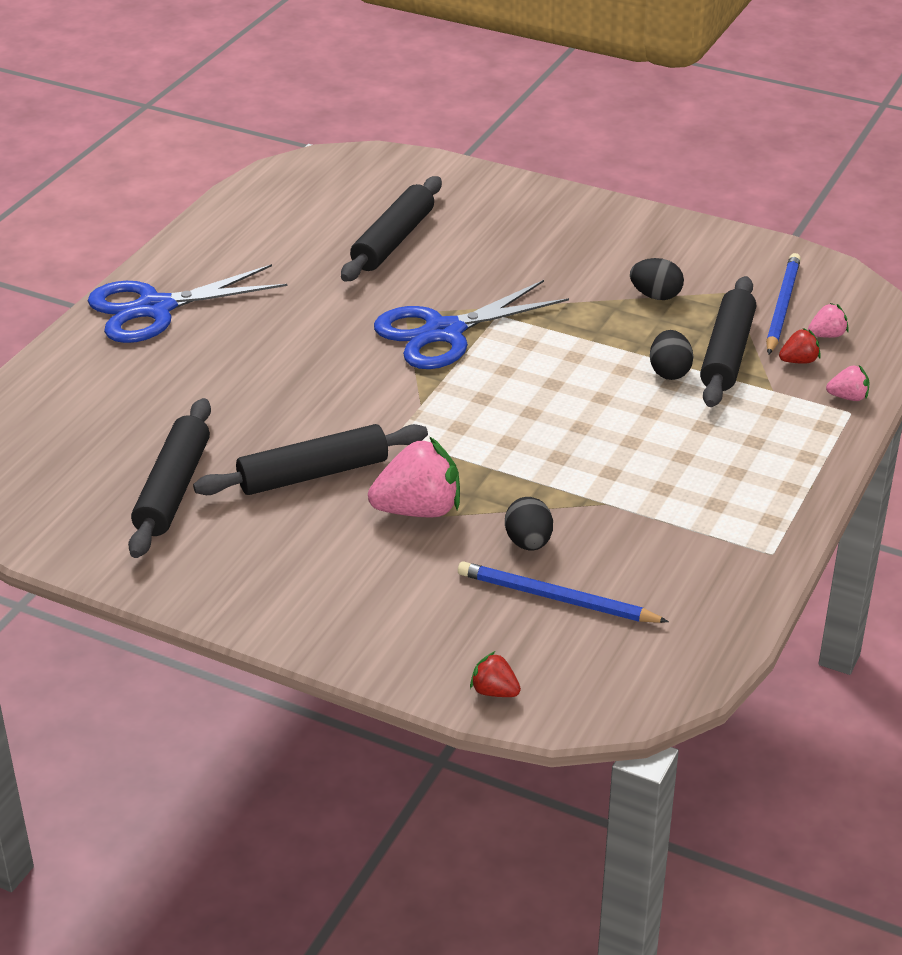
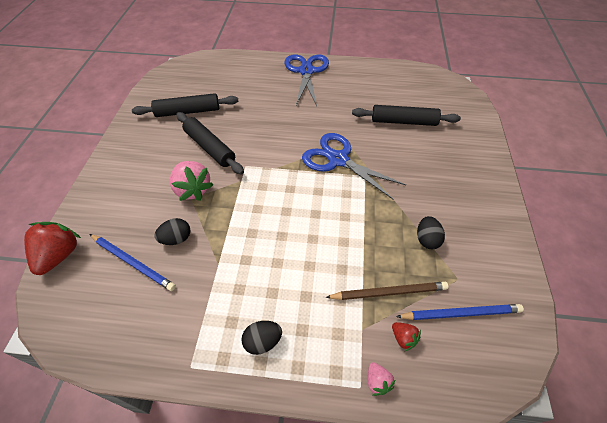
camera: 70 degrees right, 15 degrees up
blue scissors [88,264,287,343] -> blue scissors turned 45 degrees clockwise [284,54,329,106]
blue pencil [458,561,669,623] -> blue pencil turned 120 degrees clockwise [90,234,176,291]
red strawberry [470,651,521,697] -> red strawberry [24,222,81,275], size x2.03
black egg [650,330,693,380] -> black egg moved to [241,321,282,355]
black rolling pin [700,276,756,407] -> brown pencil [325,282,448,300]
pink strawberry [808,303,849,338] -> none

